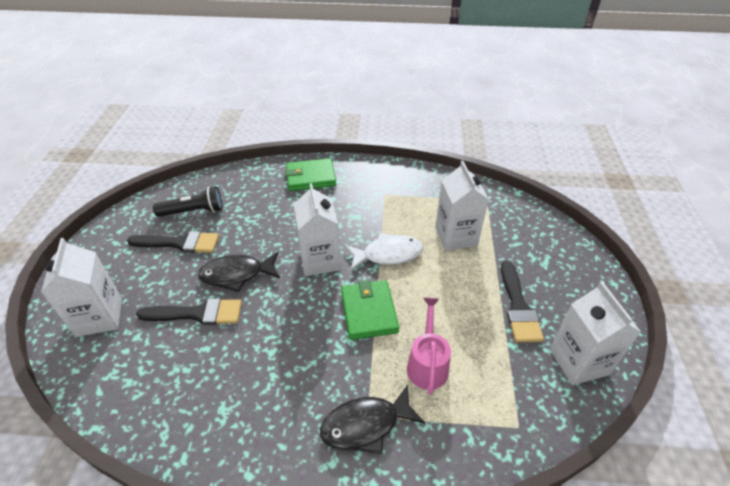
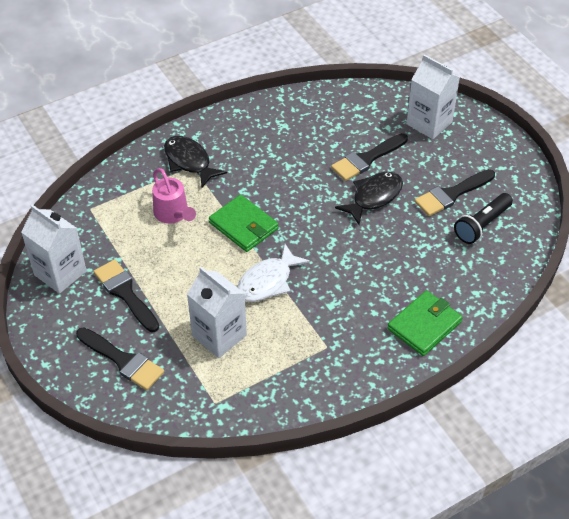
camera: 145 degrees right, 5 degrees up
white carton [294,183,341,276] -> none
black fish [320,384,425,454] -> black fish turned 75 degrees counterclockwise [164,136,227,188]
none -> black brush [76,327,164,390]

